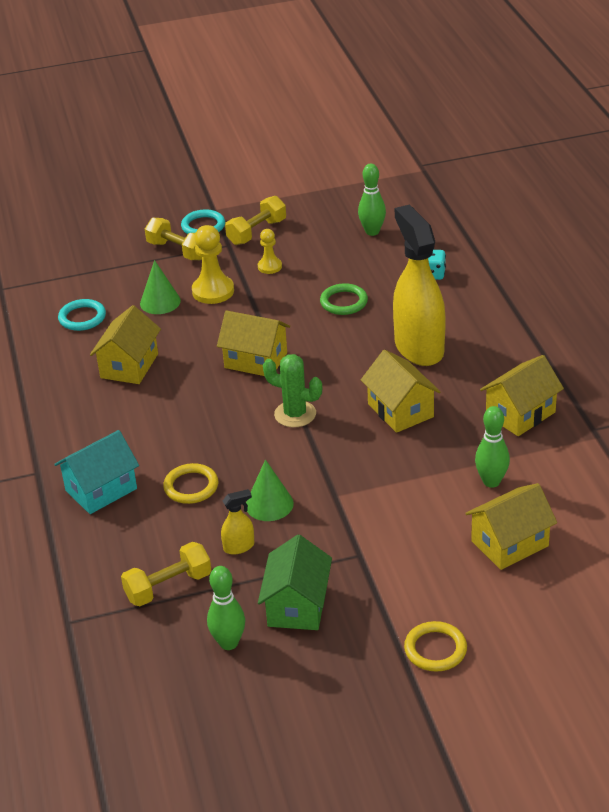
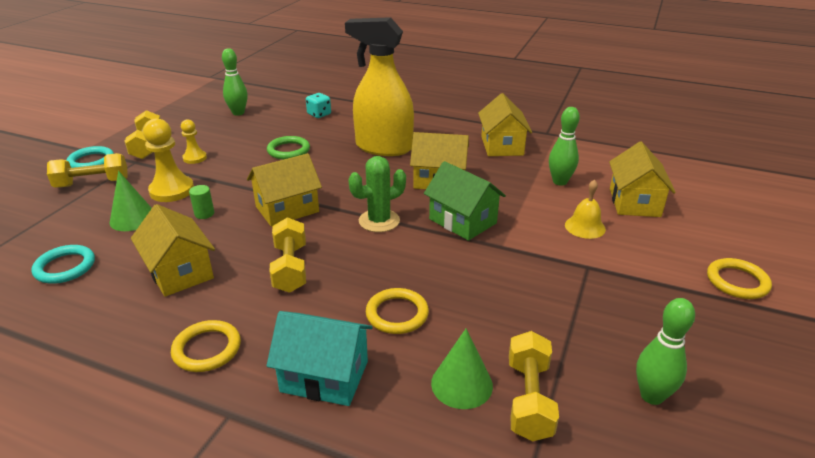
camera: 55 degrees left, 5 degrees down
turquoise house [54,430,139,514] -> turquoise house turned 75 degrees counterclockwise [266,311,373,406]
yellow spray bottle [221,489,254,555] -> none
green cone [246,459,294,521] -> green cone moved to [431,329,493,409]
green house [258,535,332,630] -> green house moved to [424,161,506,241]
none -> yellow ring [171,320,241,372]
none -> green cylinder [189,185,214,219]
none -> yellow dumbbell [269,217,306,293]
none -> yellow bell [565,179,606,239]

